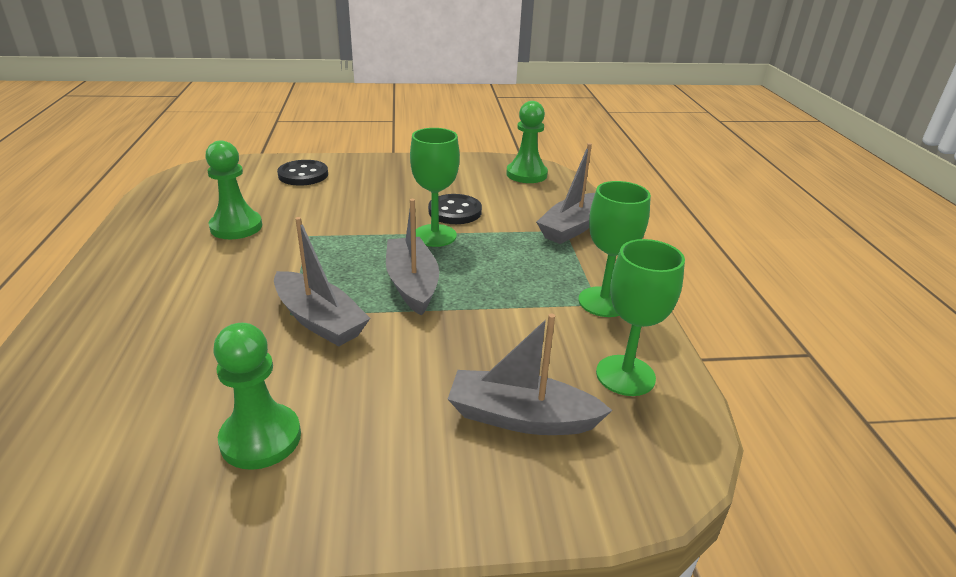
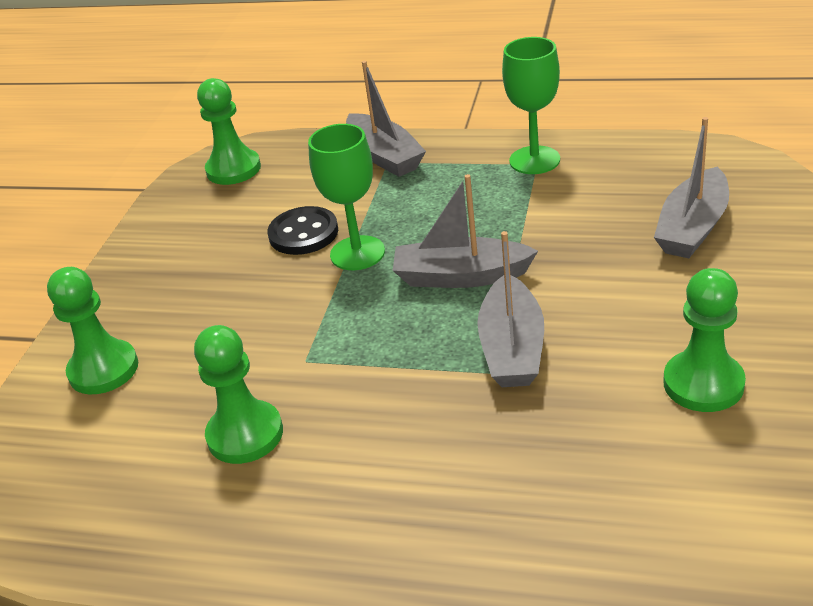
camera: 65 degrees left, 5 degrees up
grey boat [274,217,371,346] -> grey boat turned 120 degrees clockwise [477,231,544,387]
black button [277,160,328,186] -> green pawn [47,267,138,394]
green goblet [596,239,685,396] -> none

